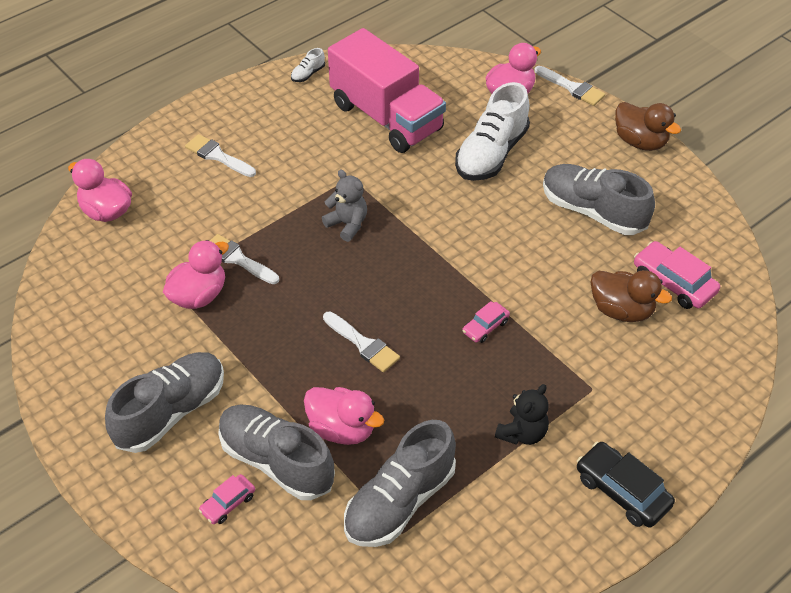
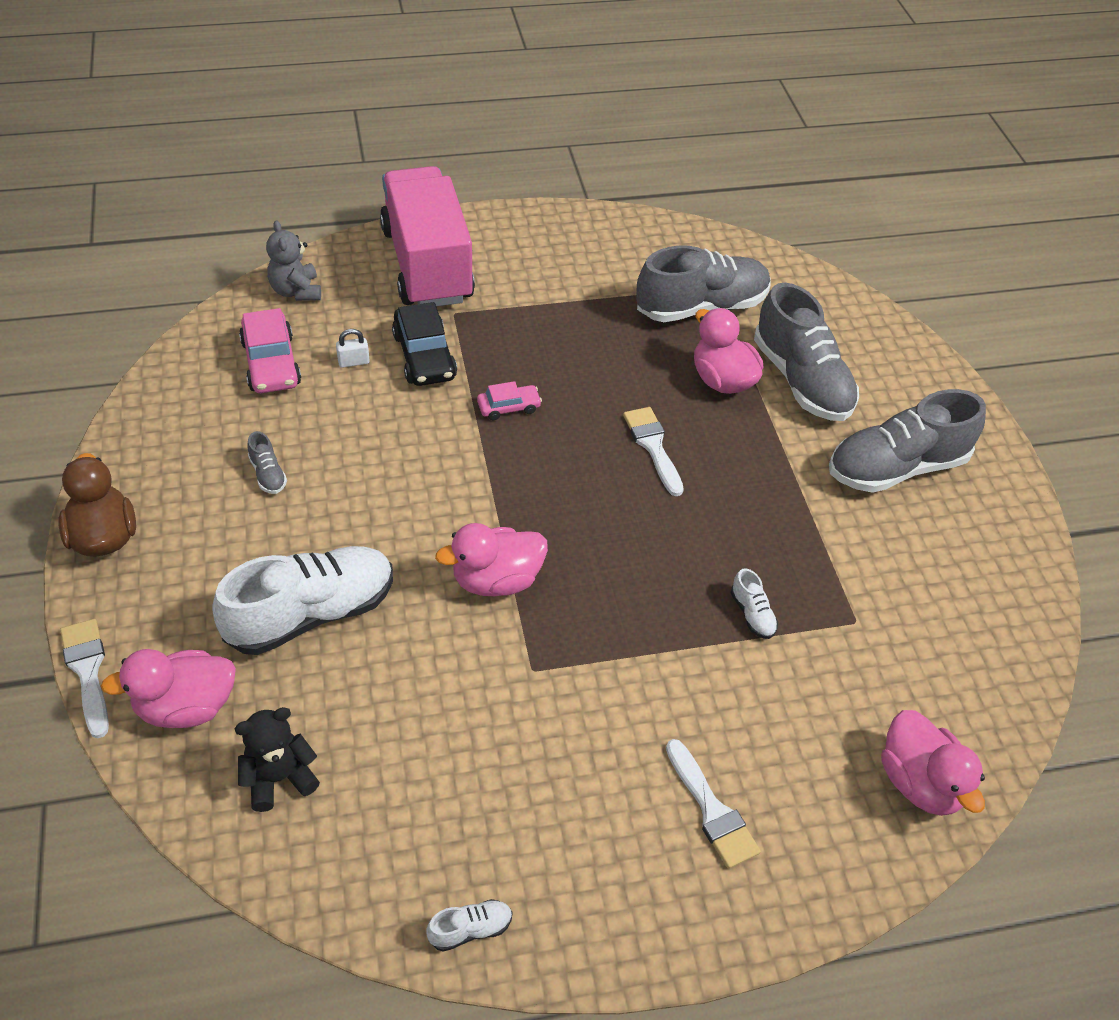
camera: 155 degrees left, 0 degrees up
pink duck [163,240,229,309] -> pink duck moved to [435,523,548,596]
pink car [199,474,255,524] -> none
white brush [210,234,279,284] -> white shoe [731,568,778,639]
grey teddy bear [322,170,367,242] -> grey teddy bear moved to [266,220,321,301]
pink truck [328,28,446,153] -> pink truck moved to [380,166,475,307]
black teddy bear [495,384,549,445] -> black teddy bear moved to [234,707,320,812]
grey shoe [543,164,655,235] -> grey shoe [248,431,287,494], size x0.41
black car [577,442,675,527] -> black car moved to [392,302,457,386]
brown duck [590,270,672,322] -> white padlock [336,329,370,368]

